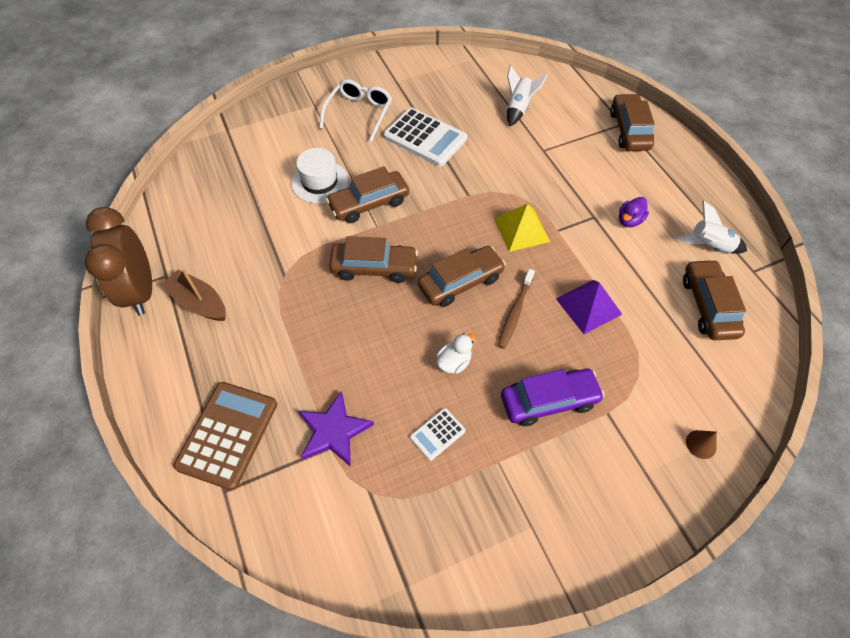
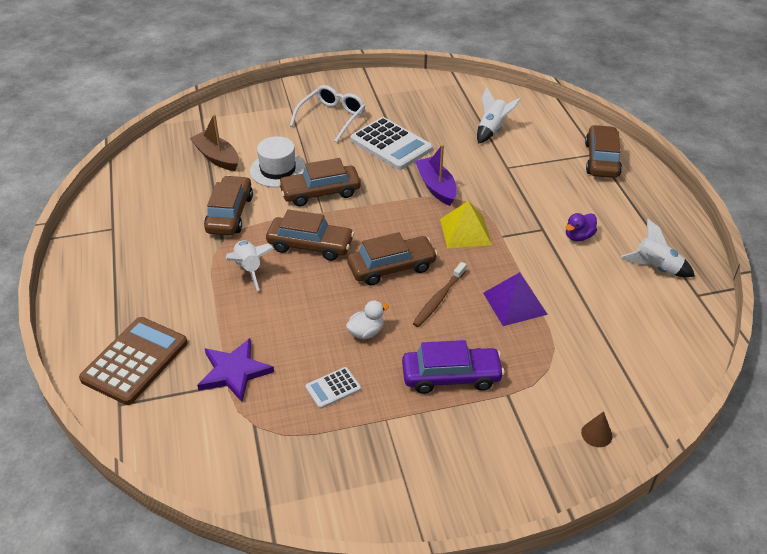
camera: 10 degrees right, 15 degrees down
brown clock [85,207,152,315] -> none
brown boat [161,269,226,321] -> brown boat moved to [190,114,239,171]
brown car [683,259,746,340] -> brown car moved to [204,175,253,235]
none -> white rocket [226,240,274,291]
none -> purple boat [415,144,457,206]

